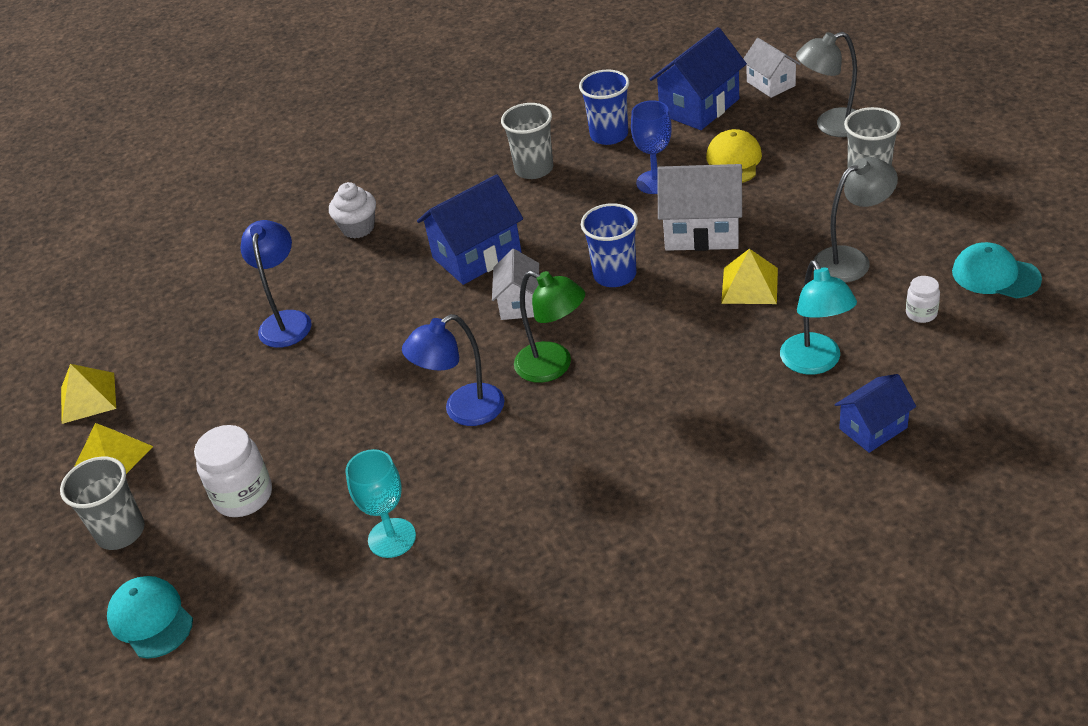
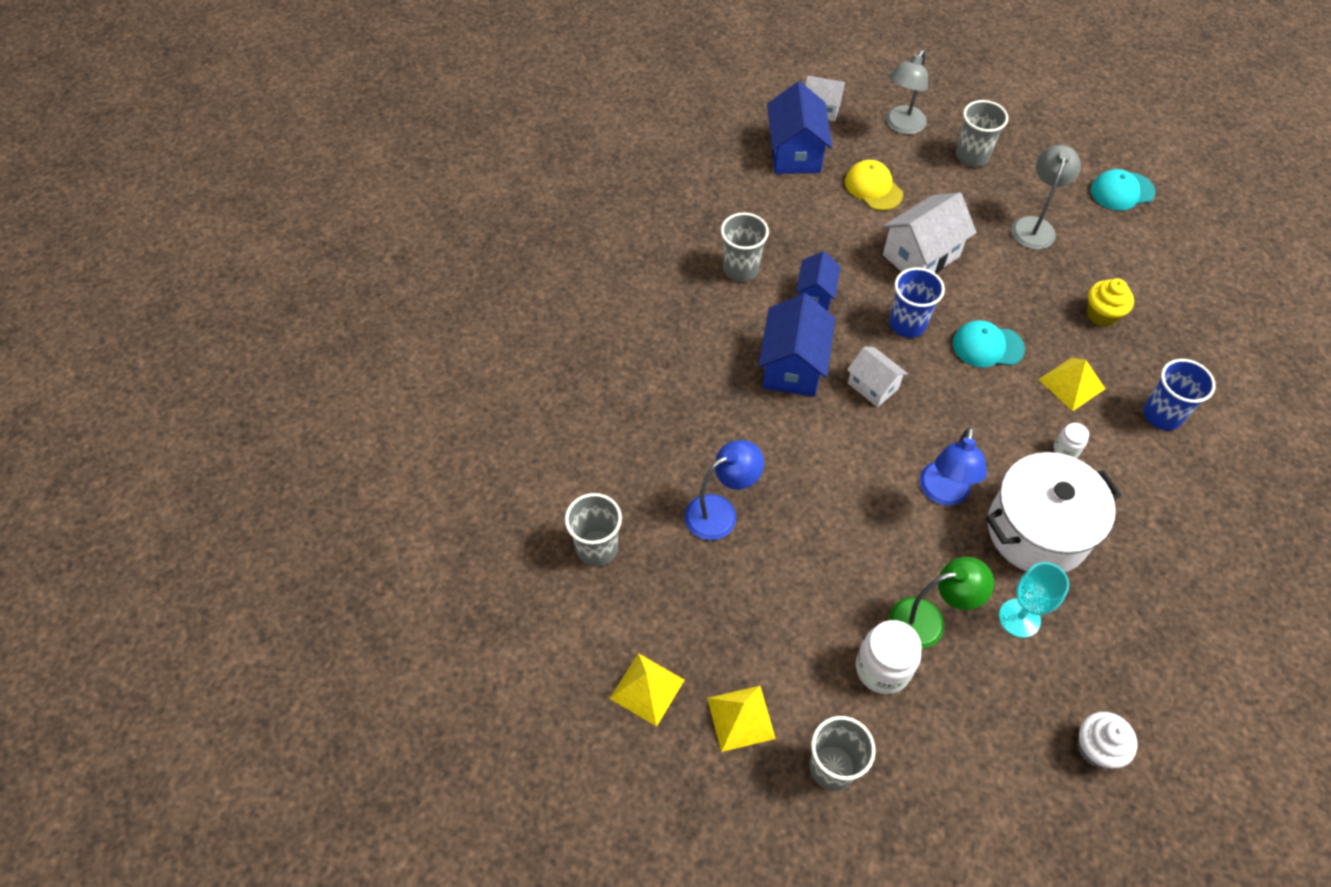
camera: 50 degrees left, 15 degrees up
turquoise cap [107,576,193,658] -> turquoise cap moved to [953,320,1025,367]
blue lamp [240,220,311,348] -> blue lamp turned 105 degrees clockwise [684,440,764,540]
white cupcake [329,182,376,239] -> white cupcake moved to [1078,712,1137,768]
green lamp [514,271,585,383] -> green lamp moved to [889,557,994,649]
blue cup [579,69,629,145] -> blue cup moved to [1143,359,1215,430]
blue goblet [631,100,672,194] -> none
yellow pyramid [721,249,778,304] -> yellow pyramid moved to [1038,358,1105,411]
turquoise lamp [780,260,857,374] -> yellow cupcake [1087,278,1134,326]
blue house [835,374,916,453] -> blue house moved to [796,251,841,311]
white jar [906,276,940,323] -> white jar moved to [1054,423,1089,458]
none -> grey cup [565,493,622,567]
none -> white pot [986,452,1121,572]

